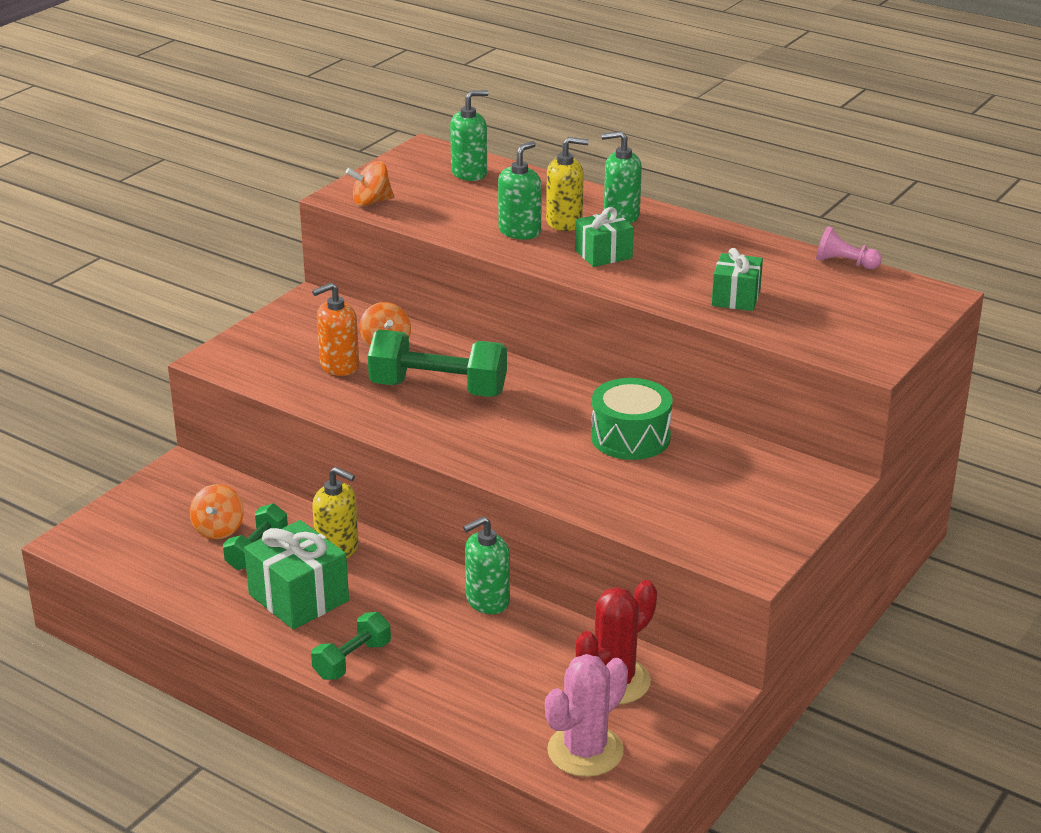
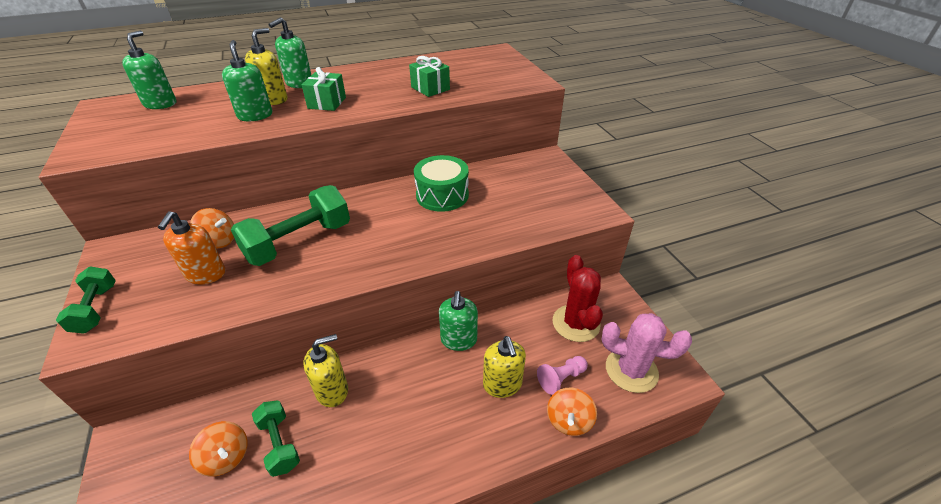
camera: 55 degrees left, 10 degrees up
green gift [244,520,349,630] -> none
green dumbbell [311,612,391,680] -> green dumbbell moved to [56,267,116,334]
orange spinning top [346,161,394,206] -> orange spinning top moved to [547,387,597,436]
pink cactus [545,654,628,777] -> pink cactus turned 60 degrees counterclockwise [601,313,692,393]
pink pawn [816,226,882,269] -> pink pawn moved to [537,356,588,395]
none -> yellow soap dispenser [483,336,526,398]

